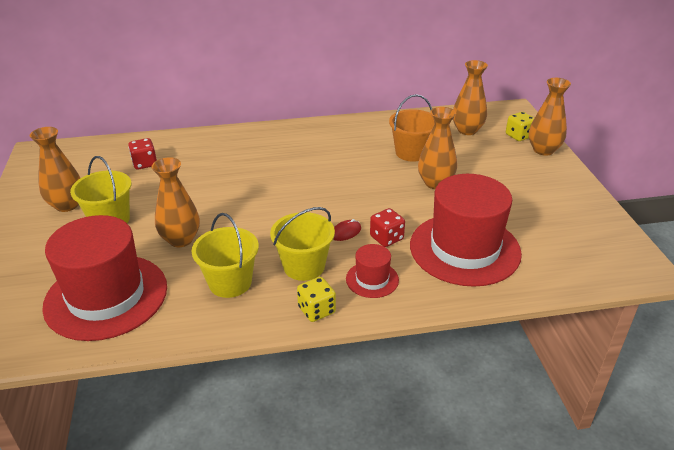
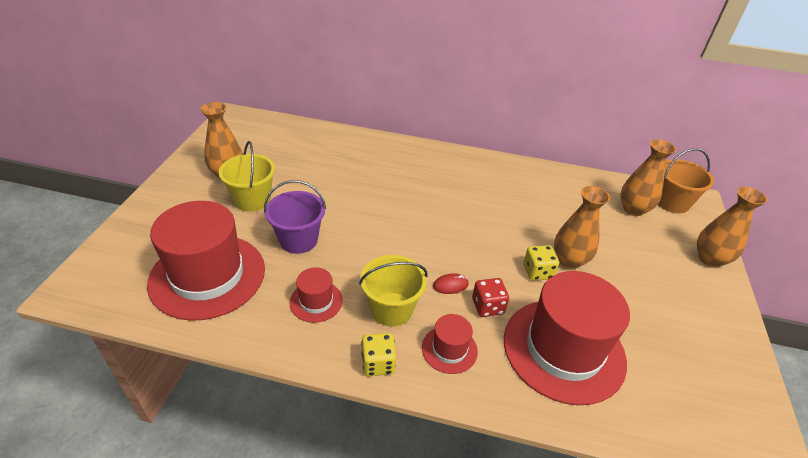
camera: 20 degrees right, 5 degrees up
red dice [128,138,157,170] -> none
orange vase [152,157,200,247] -> purple bucket [264,180,326,254]
yellow bucket [191,213,259,298] -> red hat [289,267,343,323]
orange bucket [389,94,435,162] -> orange bucket moved to [658,148,714,213]
yellow dice [506,112,534,141] -> yellow dice moved to [523,245,559,281]

